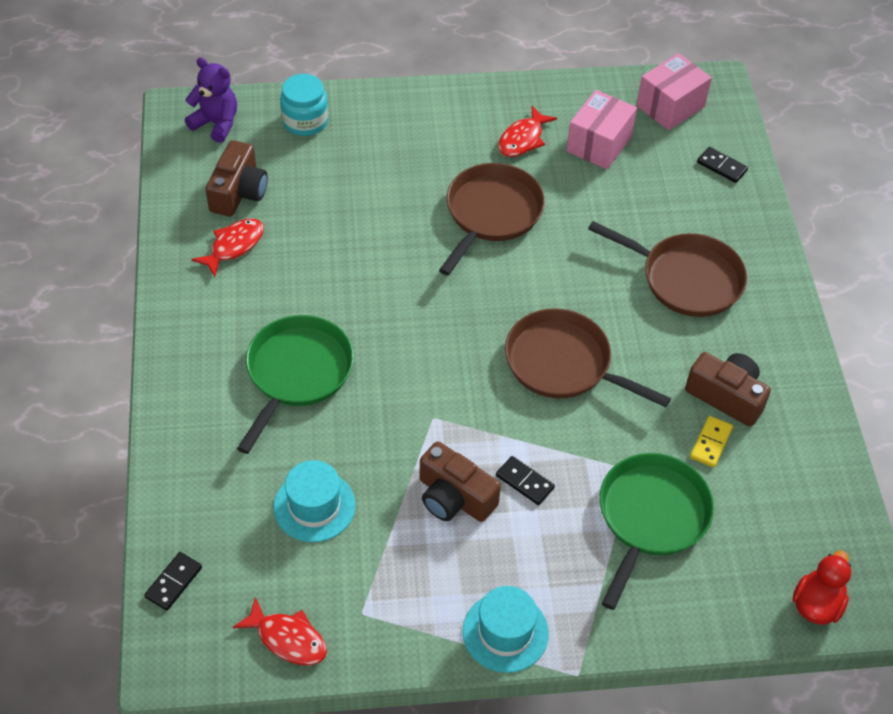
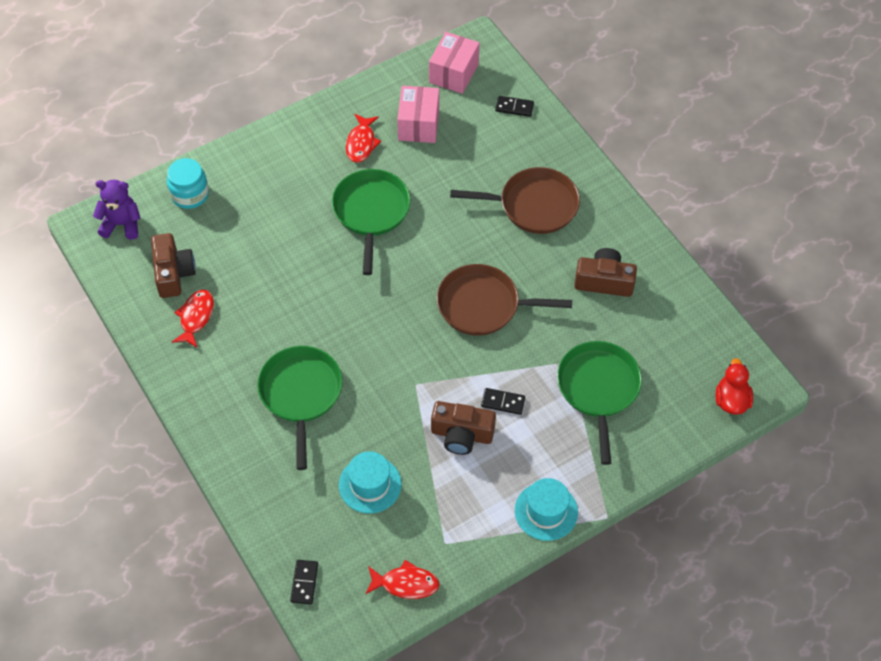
camera: 25 degrees left, 5 degrees up
brown pan [439,163,545,276] -> green pan [332,169,411,275]
yellow domino [690,416,733,468] -> none

